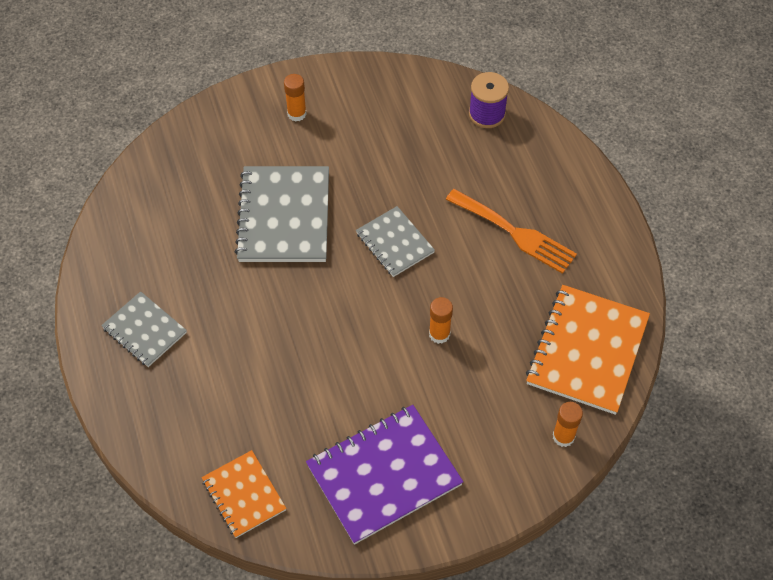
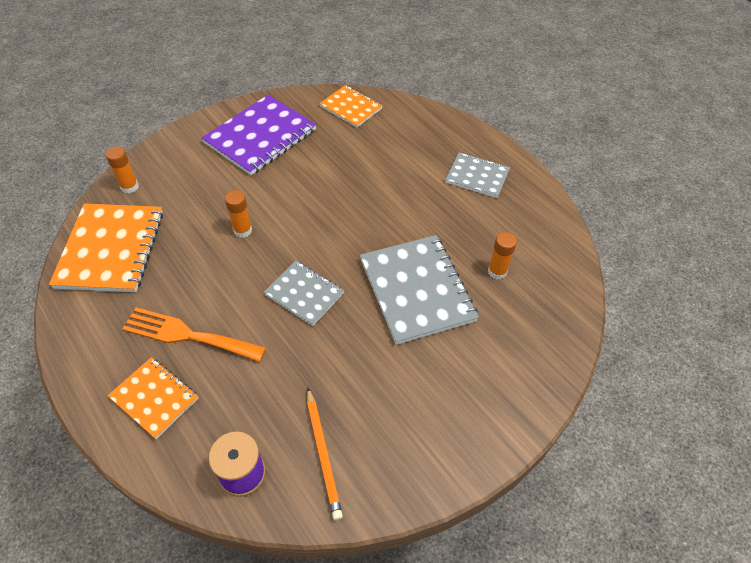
camera: 160 degrees right, 5 degrees down
orange glue stick [284,74,307,121] -> orange glue stick moved to [488,232,517,279]
none -> orange notebook [108,357,199,439]
none -> orange pencil [307,388,343,521]

